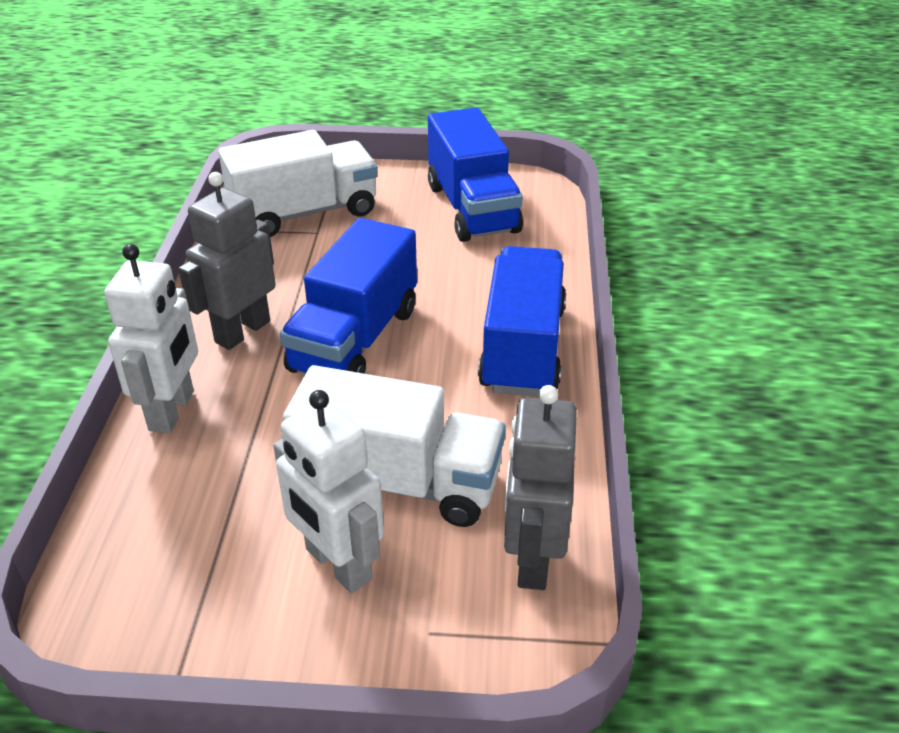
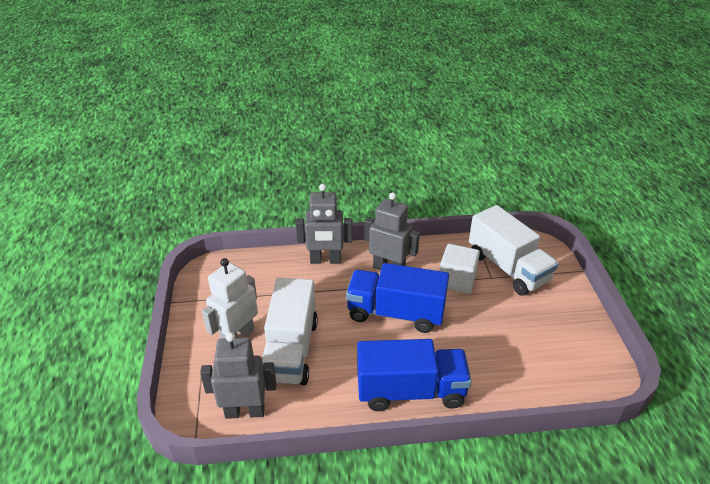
camera: 80 degrees right, 0 degrees up
white robot [104,244,198,433] -> grey robot [295,184,352,264]
blue truck [428,108,523,242] -> none
none -> white cube [440,244,480,294]

